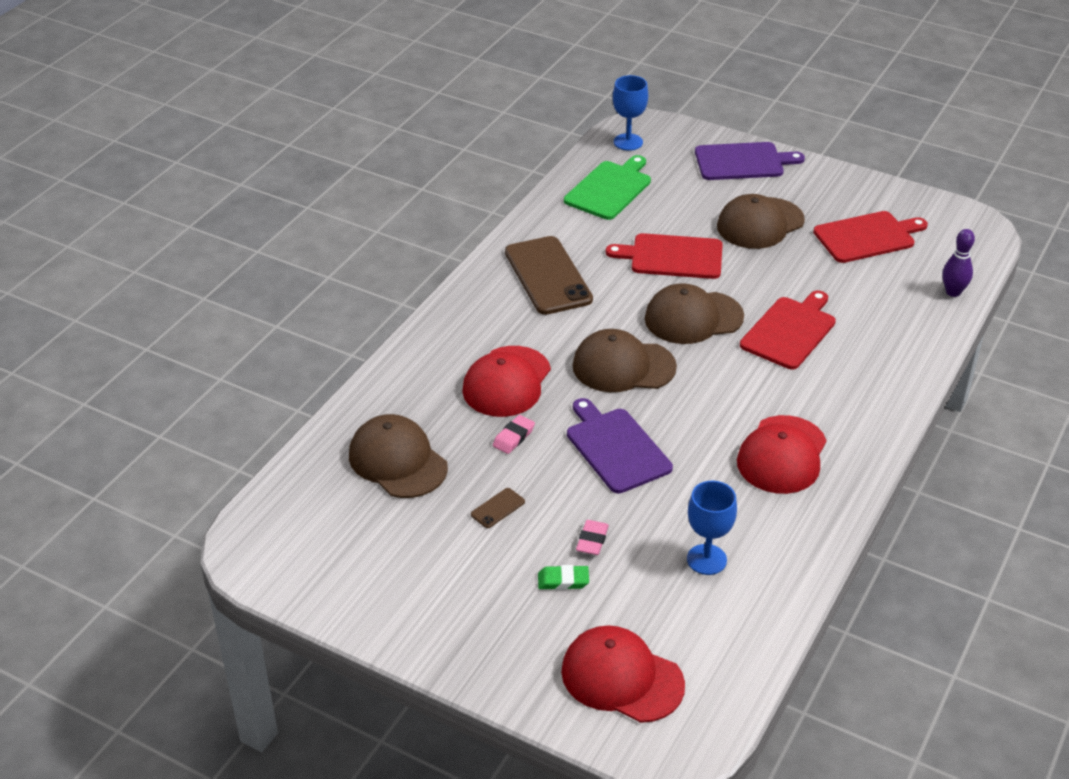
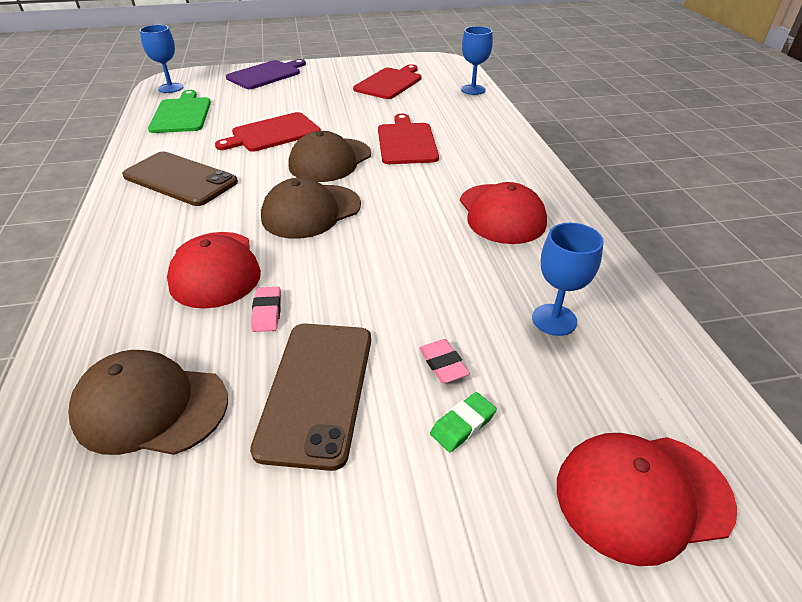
camera: 40 degrees left, 0 degrees up
brown phone [471,488,525,528] -> brown phone [250,323,371,471], size x2.49
purple cutting board [567,398,673,493] -> none
brown cap [717,194,805,249] -> none
purple bowling pin [942,229,975,297] -> blue goblet [461,26,493,95]

